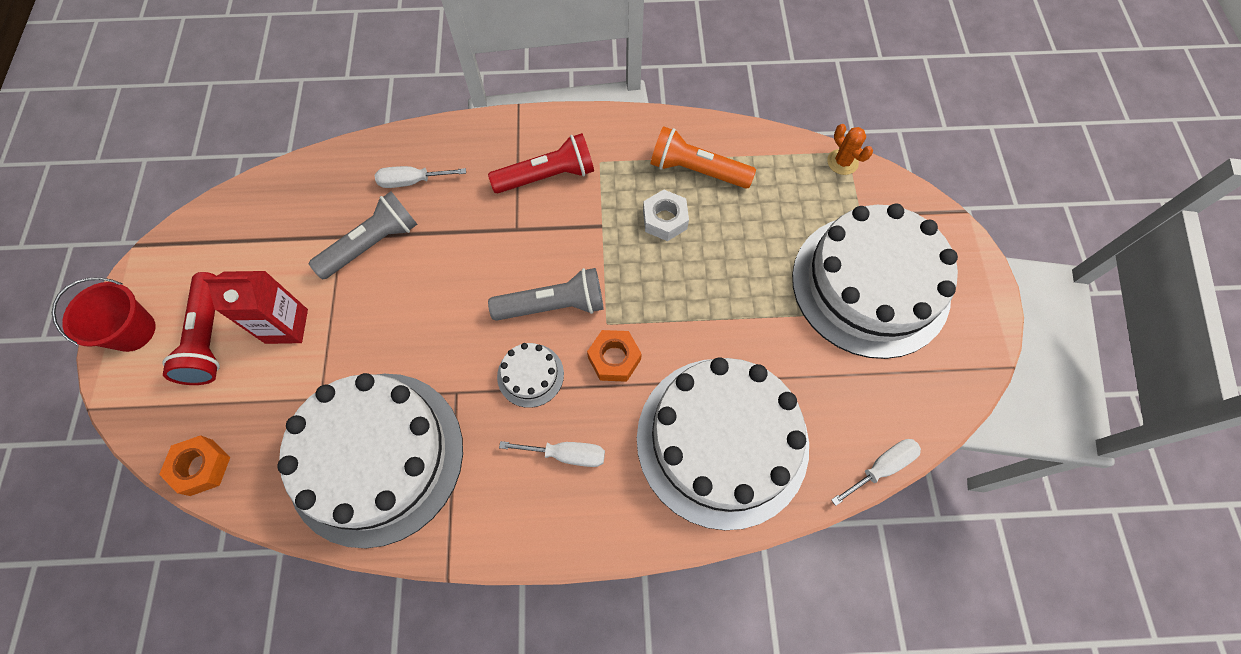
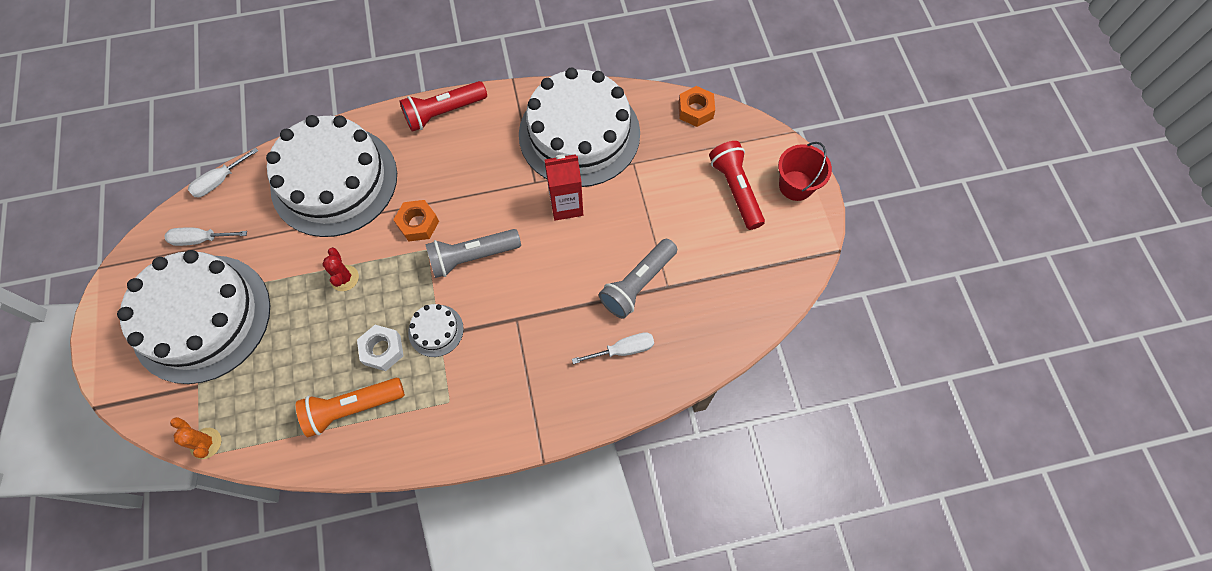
camera: 170 degrees right, 0 degrees up
red carton [203,271,308,344] -> red carton moved to [544,154,583,221]
red flashlight [488,133,594,193] -> red flashlight moved to [400,81,487,132]
white cake [497,343,564,408] -> white cake moved to [408,304,464,357]
white screwdriver [499,441,605,467] -> white screwdriver moved to [164,228,247,246]
orange flashlight [651,126,756,189] -> orange flashlight turned 150 degrees clockwise [296,378,405,437]
none -> red cactus [322,247,359,291]

